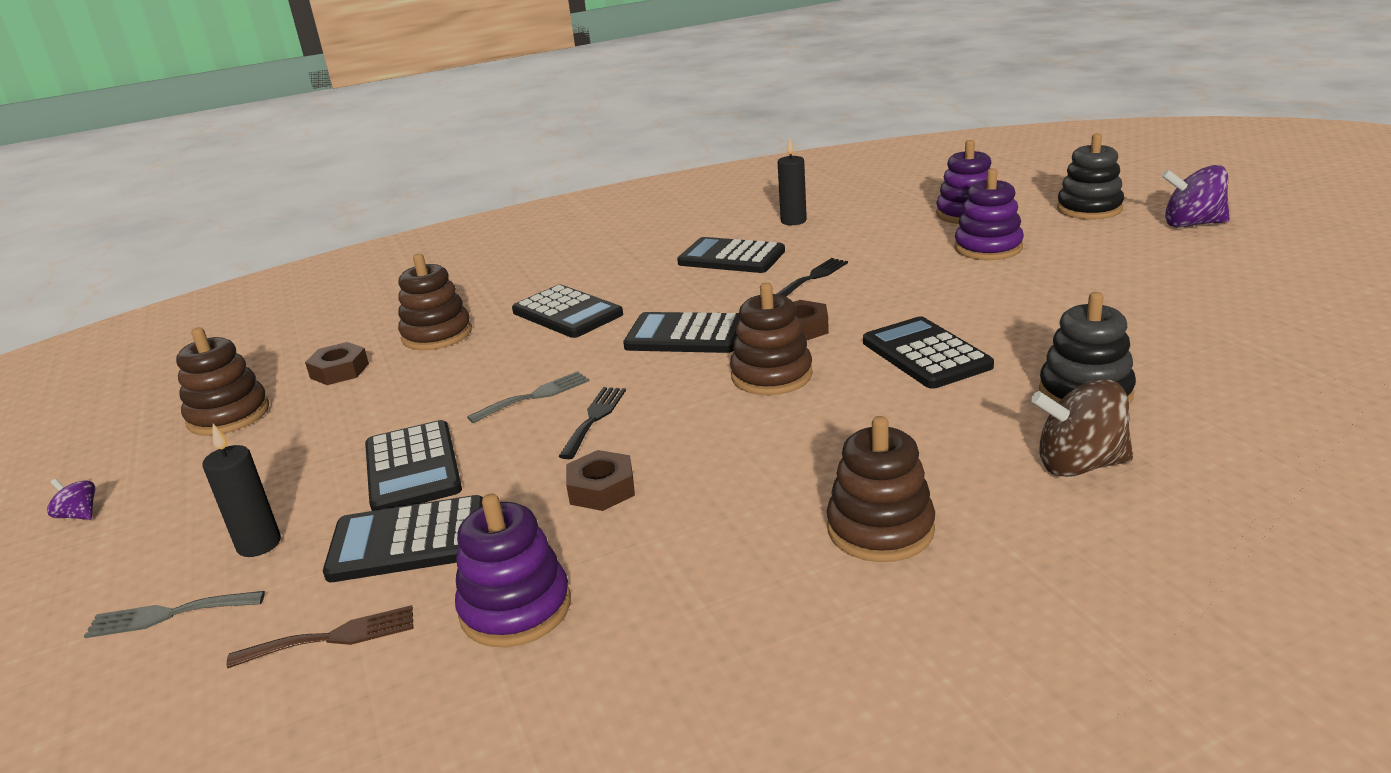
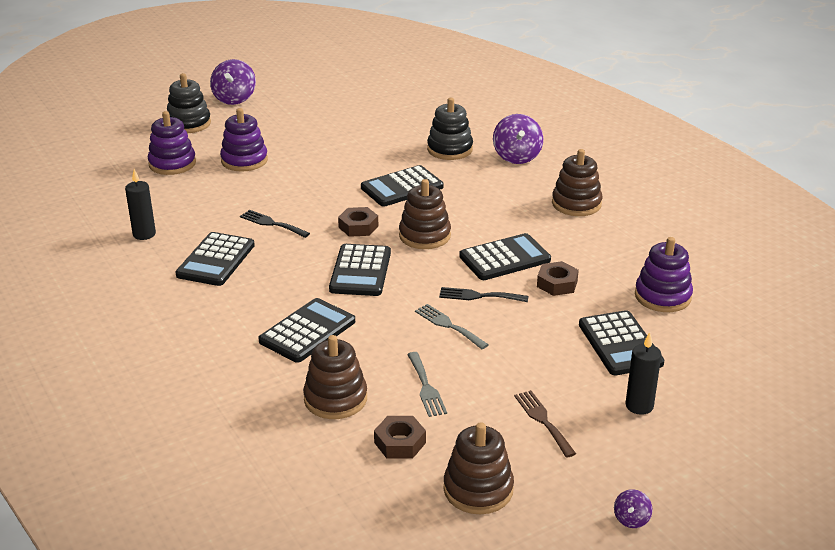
camera: 100 degrees left, 5 degrees up
grey fork [84,591,265,638] -> grey fork moved to [407,352,447,417]
brown fork [227,605,414,668] -> brown fork moved to [514,390,576,458]
black calculator [365,420,462,511] -> black calculator moved to [459,233,551,280]
brown spinning top [1031,379,1133,477] -> purple spinning top [493,114,543,164]

